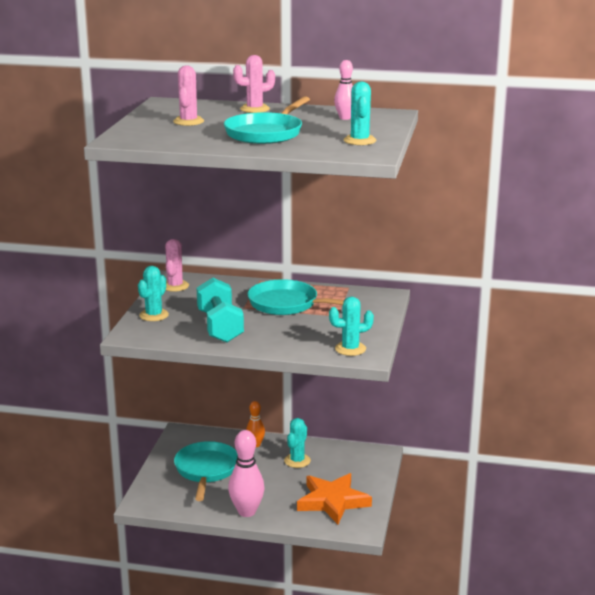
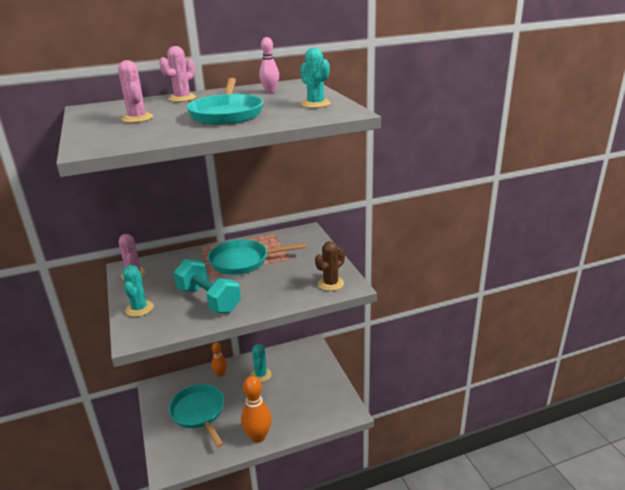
camera: 30 degrees left, 5 degrees up
pink bowling pin [228,430,265,517] -> orange bowling pin [241,376,272,443]
orange star [297,473,372,524] -> none
turquoise cactus [329,297,374,356] -> brown cactus [315,241,345,291]

